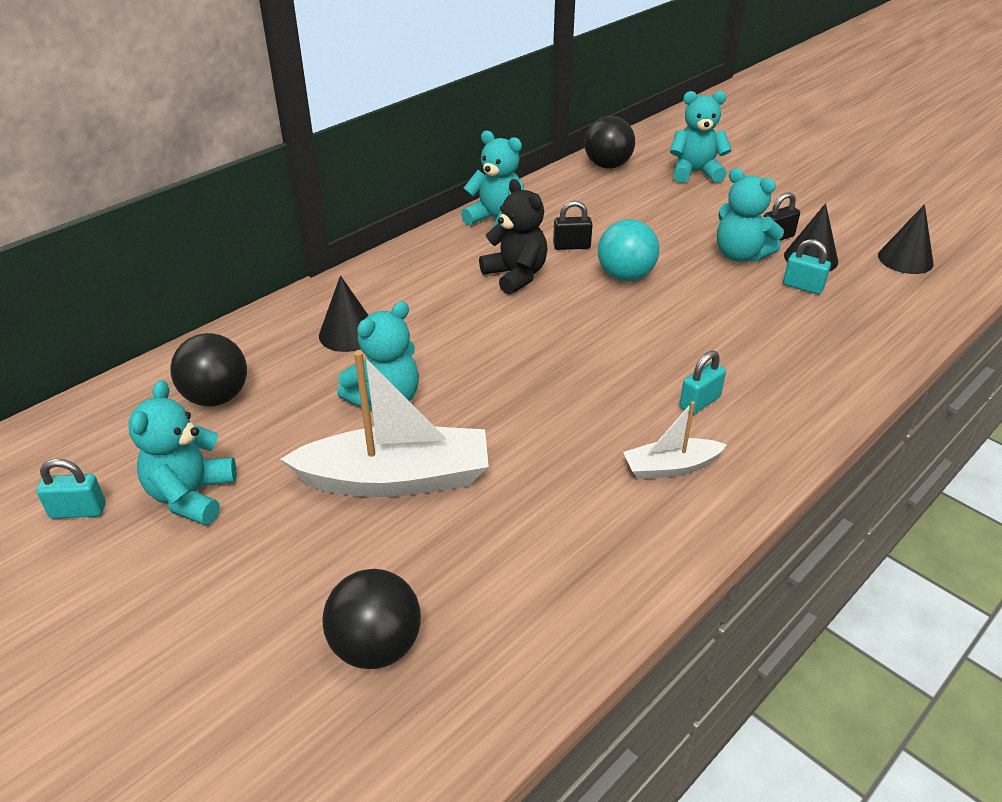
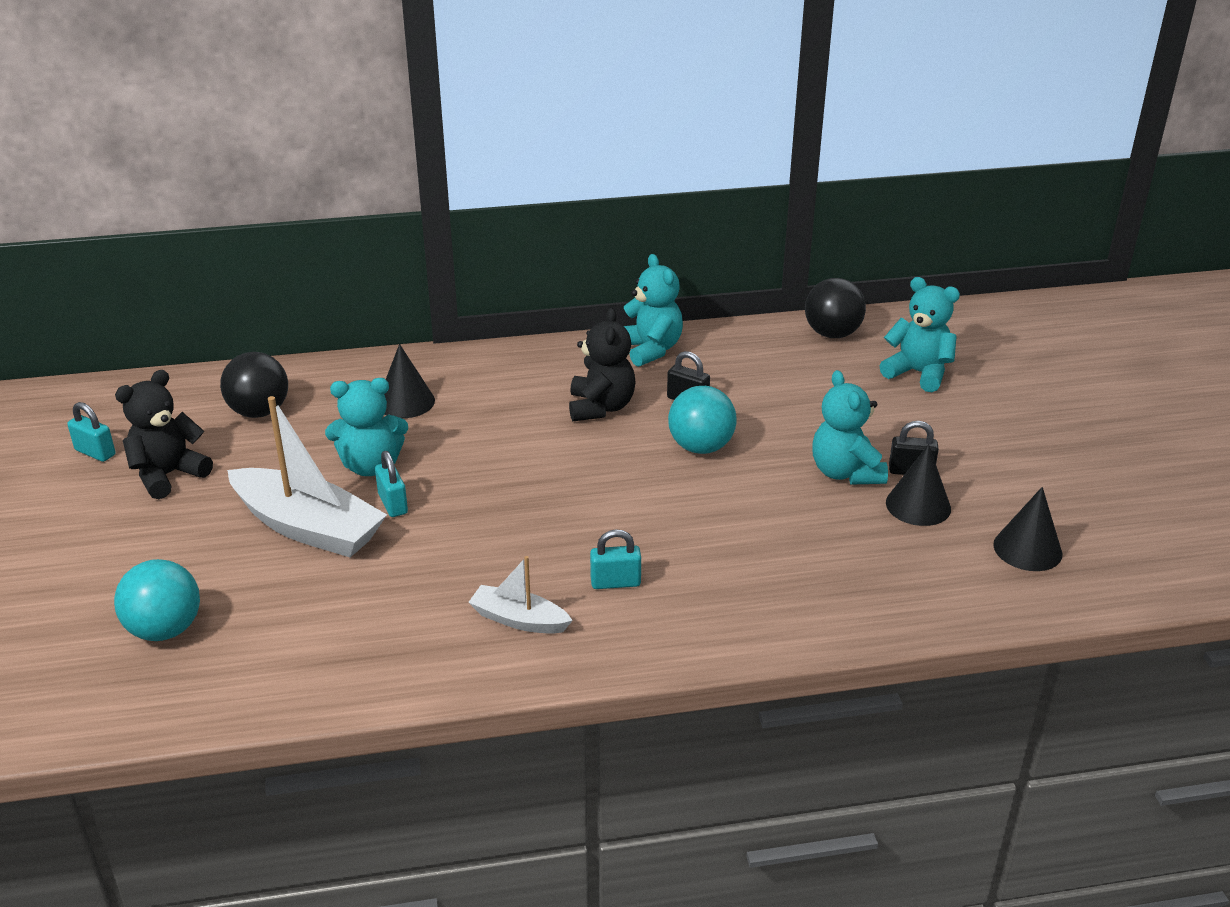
camera: 35 degrees right, 5 degrees down
turquoise teddy bear [128,380,237,525] -> black teddy bear [115,370,213,499]
black ball [322,569,421,669] -> turquoise ball [114,559,200,641]
turquoise padlock [783,239,831,294] -> turquoise padlock moved to [375,451,408,517]

